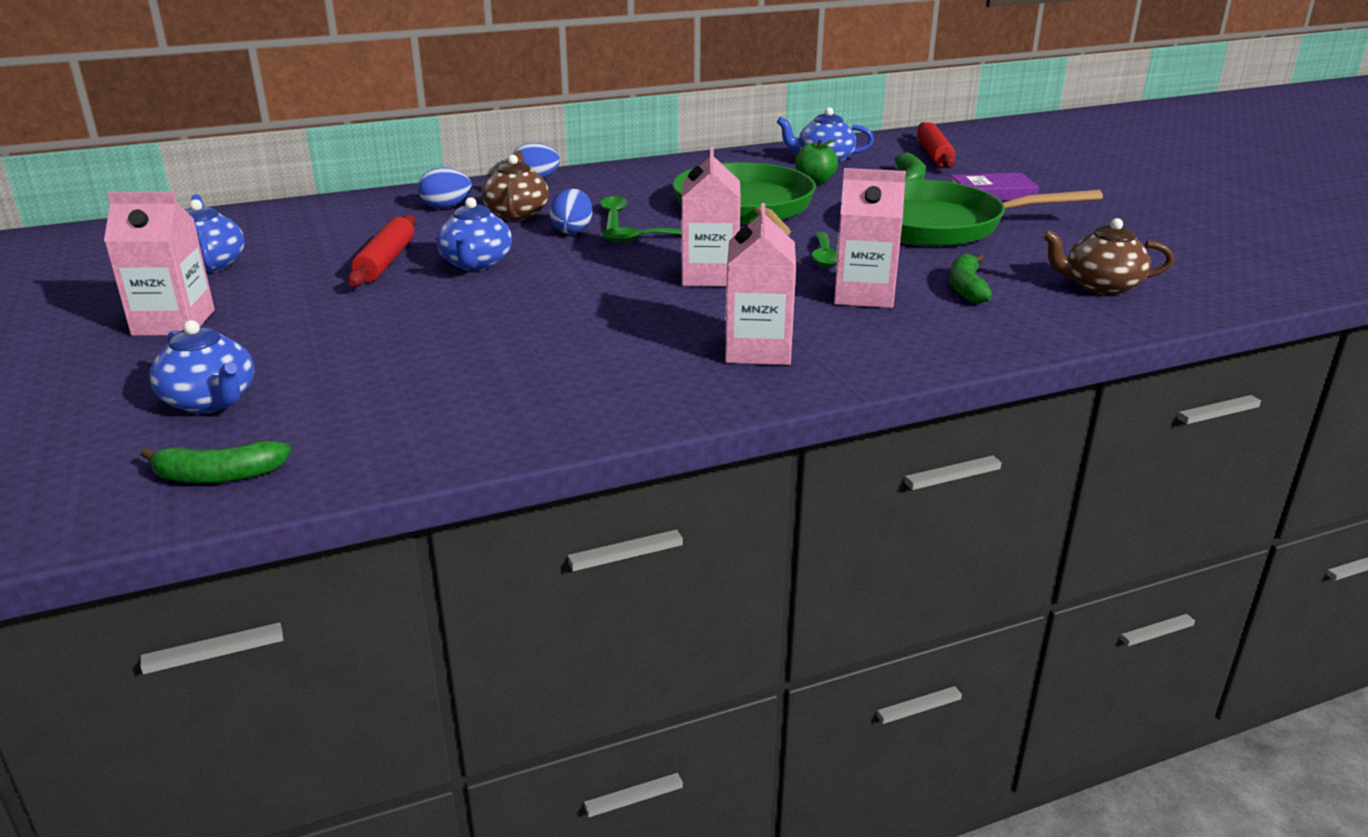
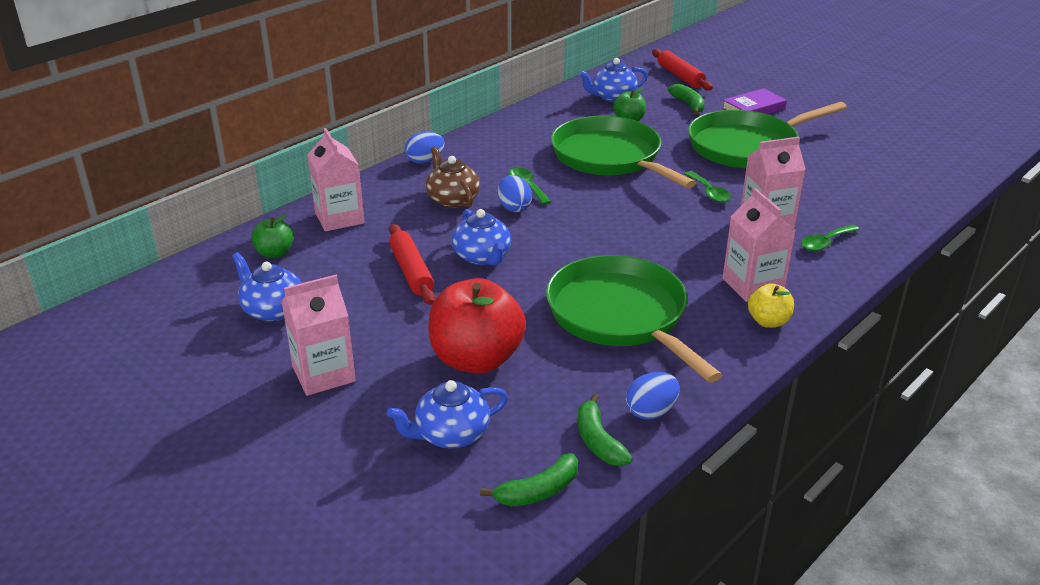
camera: 25 degrees left, 5 degrees up
blue teapot [149,320,254,414] -> blue teapot turned 135 degrees clockwise [387,380,508,449]
blue egg [418,168,472,208] -> blue egg moved to [626,372,680,420]
green spoon [601,227,681,242] -> green spoon moved to [801,225,860,251]
pink carton [681,146,741,286] -> pink carton moved to [307,128,365,232]
green banana [949,254,992,304] -> green banana moved to [578,393,633,466]
brown teapot [1042,218,1174,295] -> none
none -> green apple [252,214,294,258]
none -> red apple [429,278,526,374]
none -> green pan [546,255,722,383]
none -> yellow apple [748,283,794,328]

